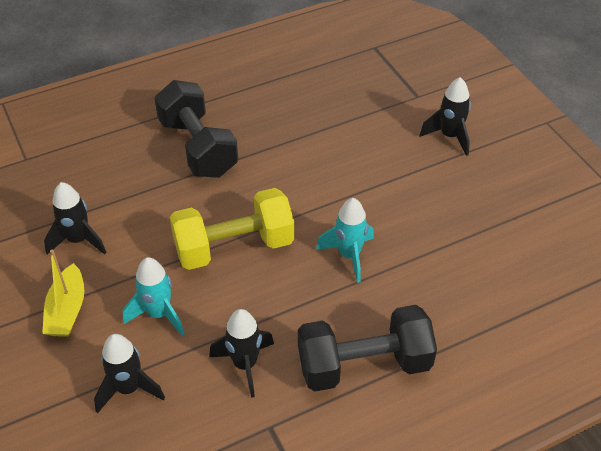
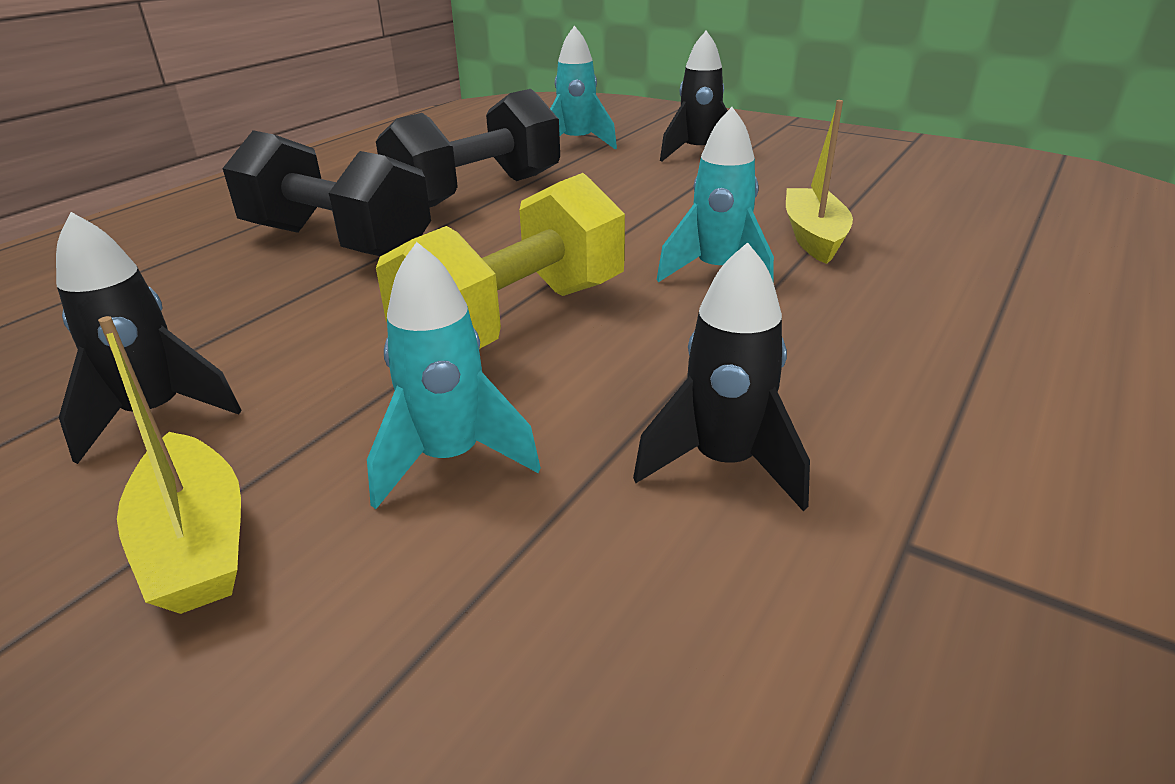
camera: 30 degrees left, 15 degrees down
black rocket [94,334,165,413] -> none
black dumbbell [298,305,437,391] -> black dumbbell moved to [376,89,560,208]
none -> turquoise rocket [550,26,617,149]
none -> yellow boat [786,100,853,264]

